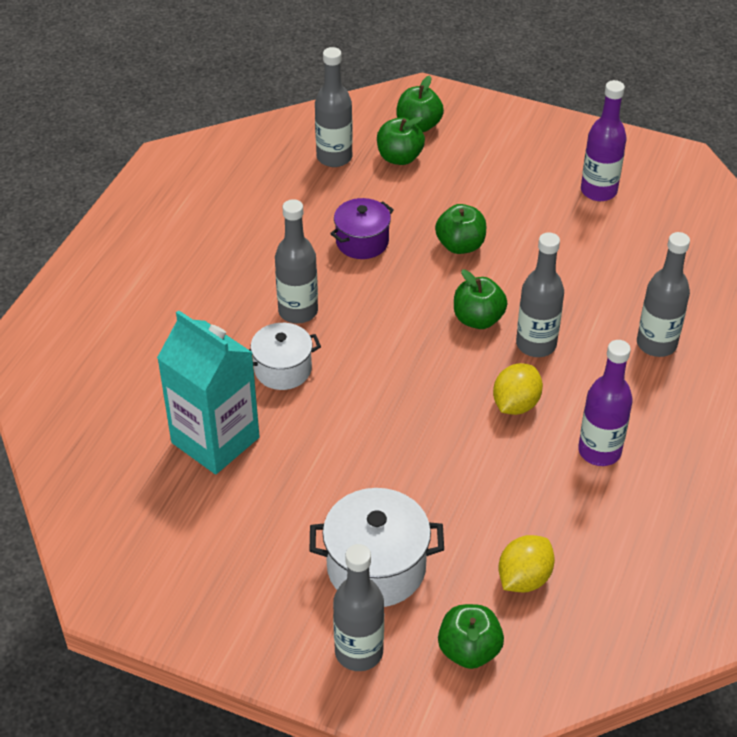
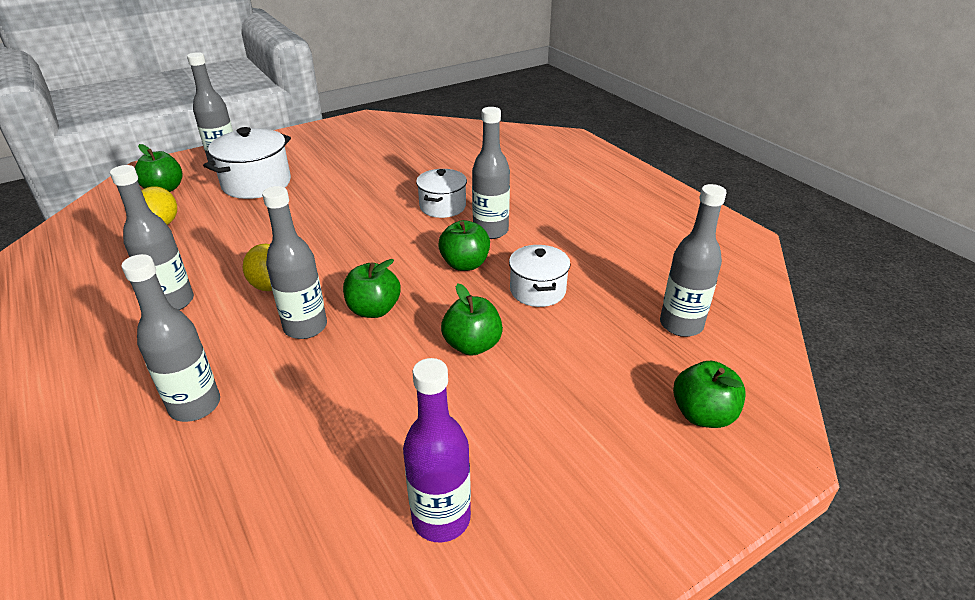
camera: 125 degrees right, 10 degrees down
turquoise carton [157,310,260,474] -> none
purple pot [330,198,394,259] -> white pot [509,245,570,307]
green apple [377,117,425,165] -> green apple moved to [438,220,490,271]
purple bottle [578,340,633,466] -> grey bottle [110,165,194,310]

